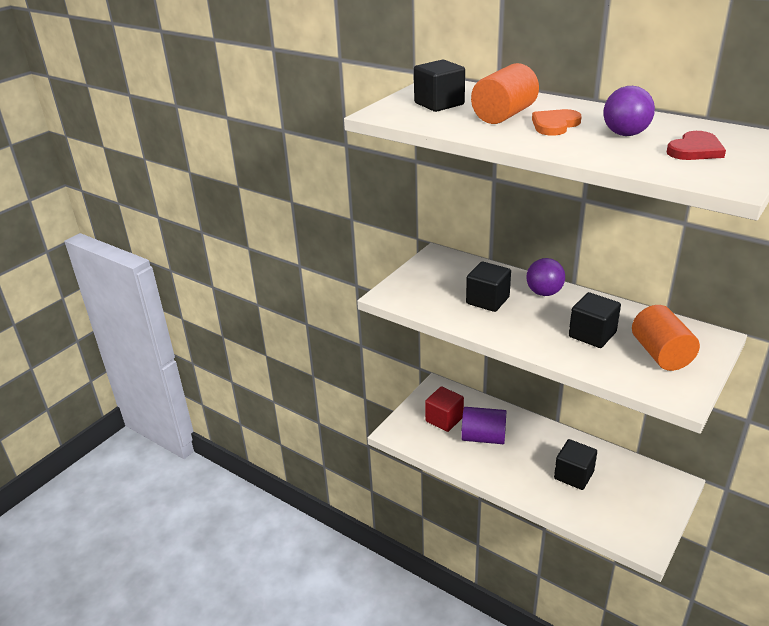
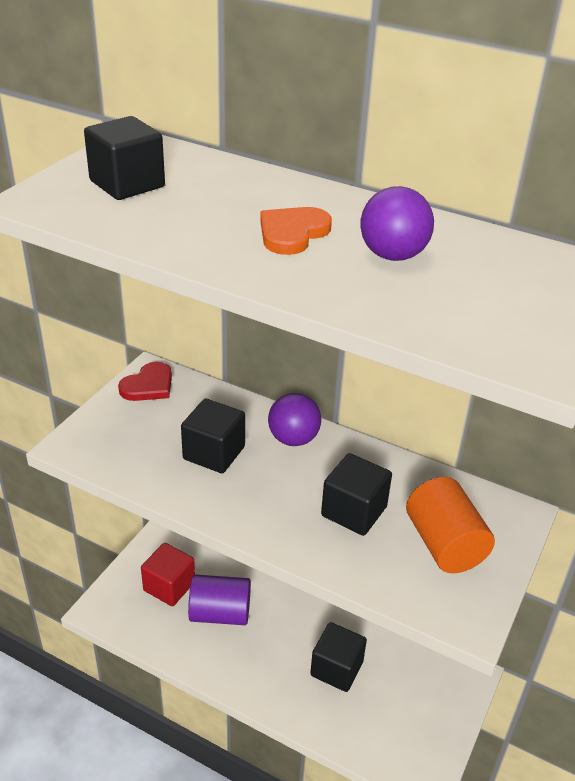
camera: 10 degrees left, 5 degrees up
orange cylinder [471,63,539,124] -> none
red heart [667,131,726,160] -> red heart moved to [118,362,172,401]

